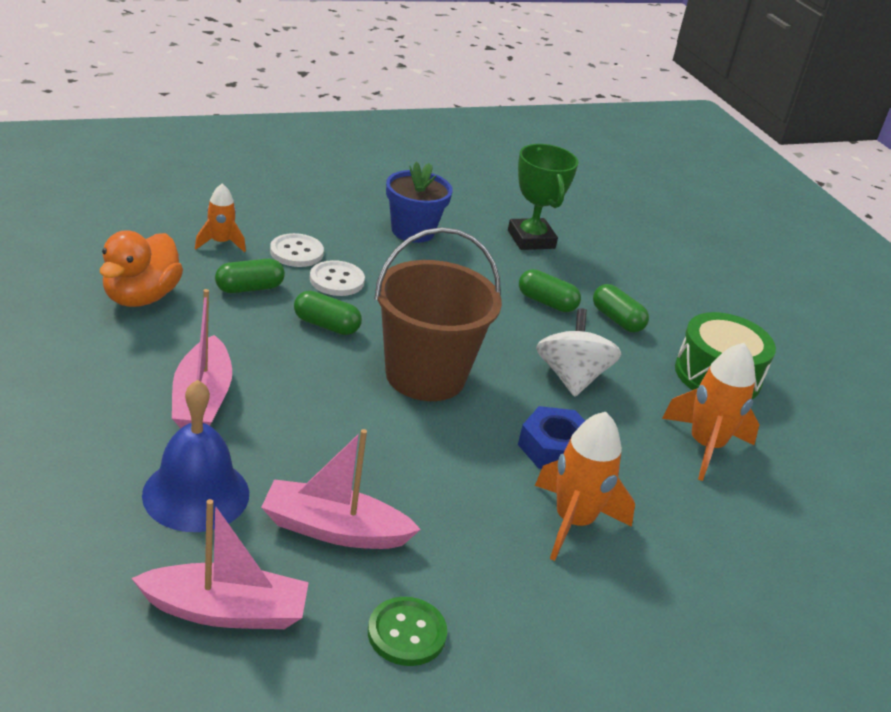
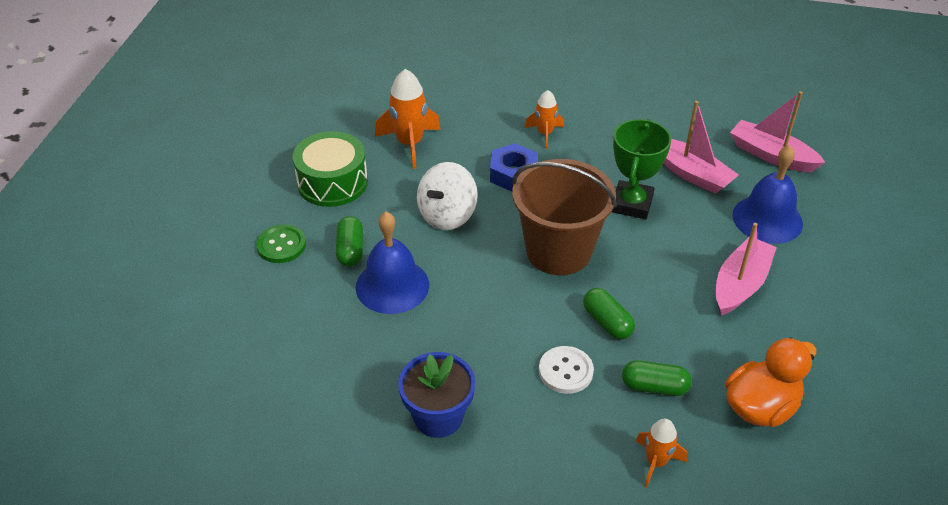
camera: 140 degrees left, 10 degrees up
white button [270,233,324,267] -> none
green button [368,597,447,666] -> green button moved to [256,224,306,263]
green trophy [508,144,578,250] -> green trophy moved to [612,119,671,219]
green capsule [519,269,581,312] -> blue bell [356,212,429,314]
orange rocket [535,412,635,561] -> orange rocket [524,90,564,149], size x0.60

